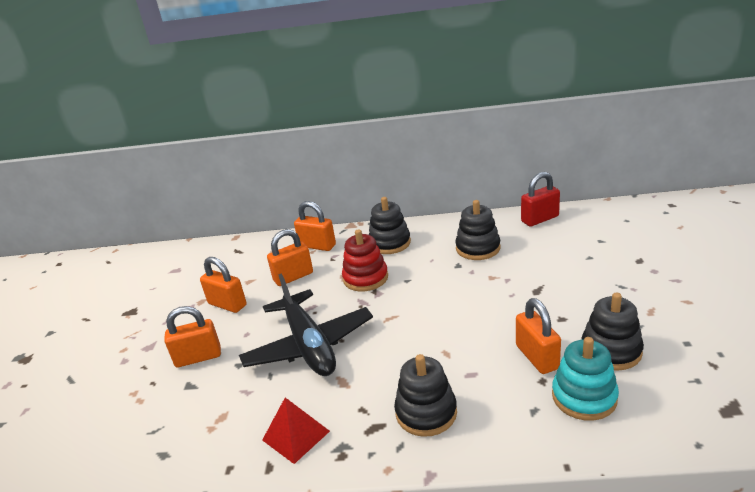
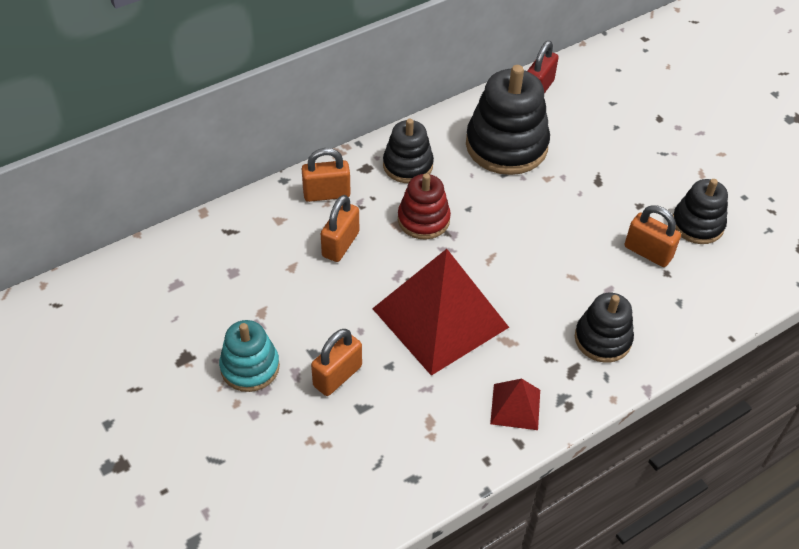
camera: 40 degrees left, 20 degrees up
orange padlock [200,257,247,313] -> none
black plane [239,274,373,376] -> red pyramid [372,249,509,376]
black stacking toy [455,200,500,260] -> black stacking toy [466,65,550,175], size x1.67
turquoise stacking toy [552,337,619,421] -> turquoise stacking toy moved to [219,320,280,392]

